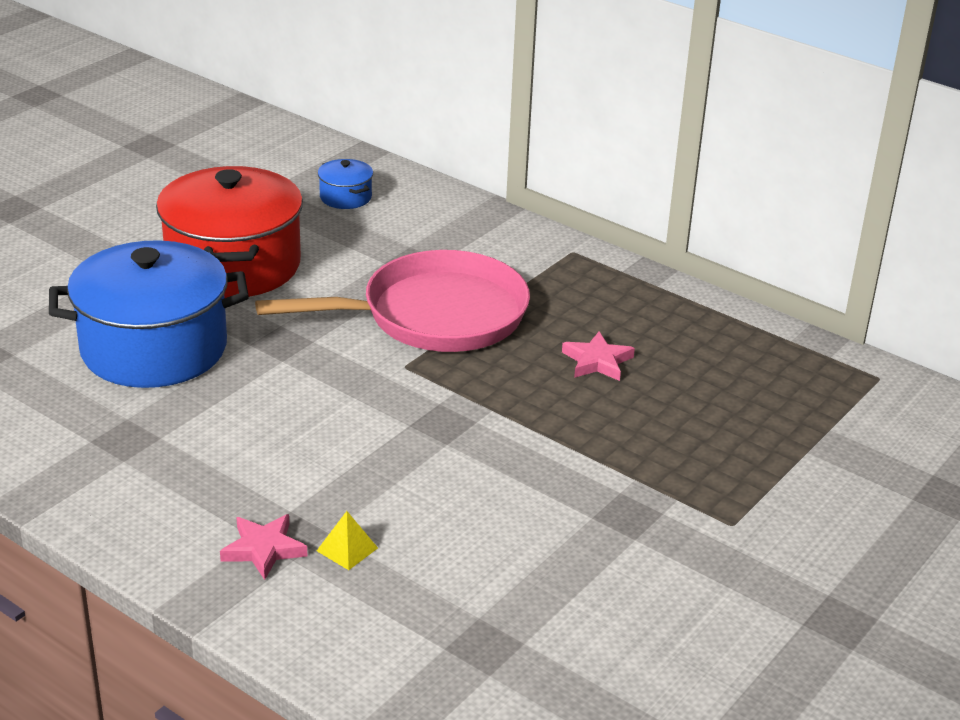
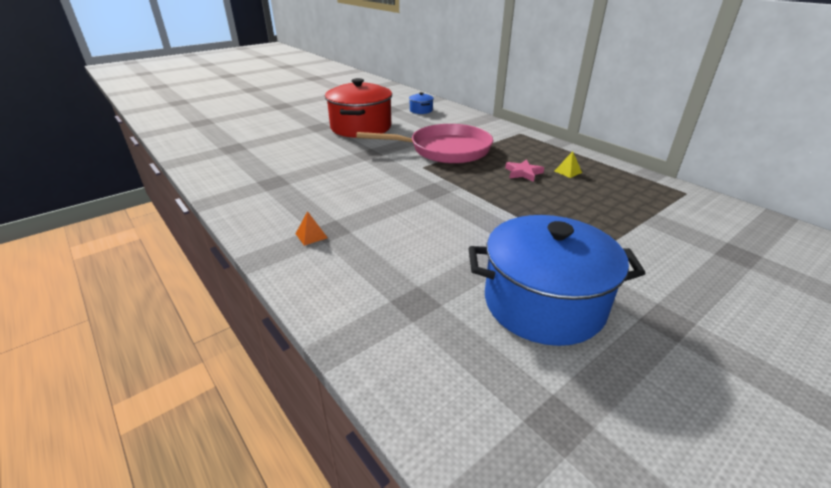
camera: 15 degrees right, 0 degrees up
blue pot [49,240,249,388] -> blue pot moved to [468,215,646,346]
pink star [220,514,307,580] -> orange pyramid [296,211,328,246]
yellow pyramid [317,511,378,570] -> yellow pyramid moved to [555,151,582,178]

